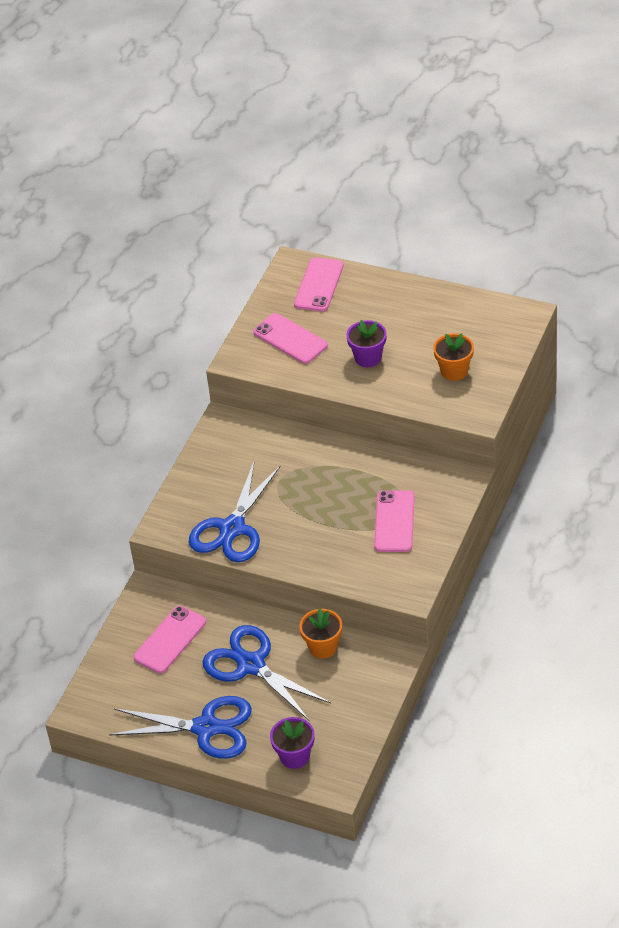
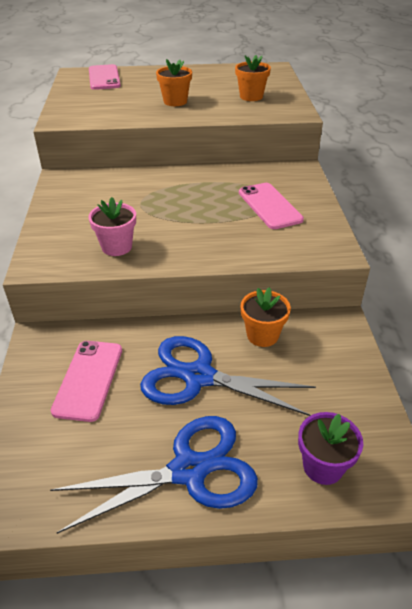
camera: 30 degrees left, 5 degrees down
blue scissors [189,460,281,562] -> pink flower pot [88,197,136,256]
pink phone [253,313,328,364] -> none
purple flower pot [346,320,387,367] -> orange flower pot [156,59,192,106]

